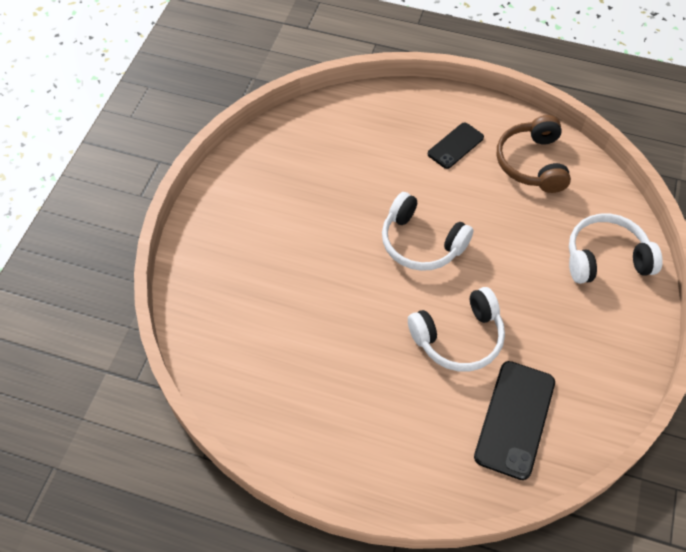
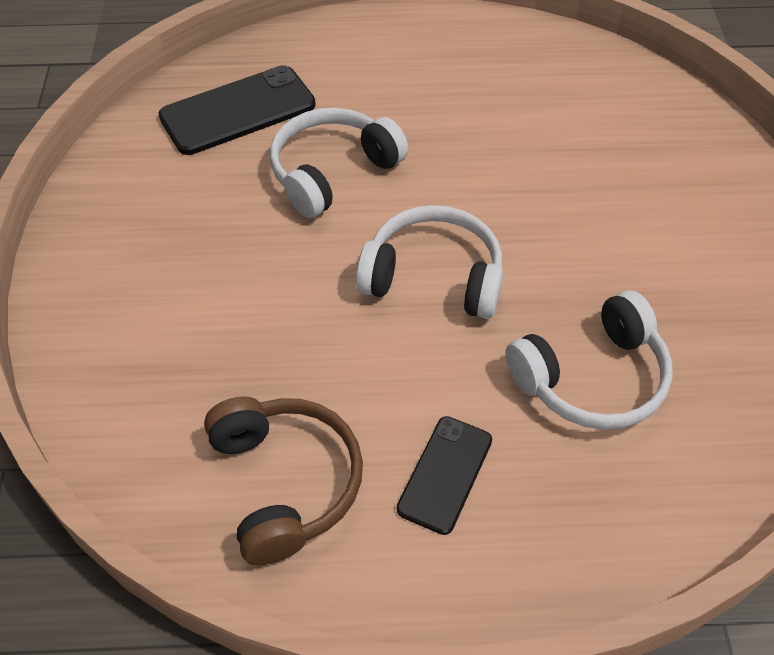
camera: 160 degrees right, 5 degrees down
black phone [474,361,555,480] -> black phone turned 60 degrees clockwise [158,65,316,155]
white headphones [569,214,663,284] -> white headphones moved to [505,290,673,430]

